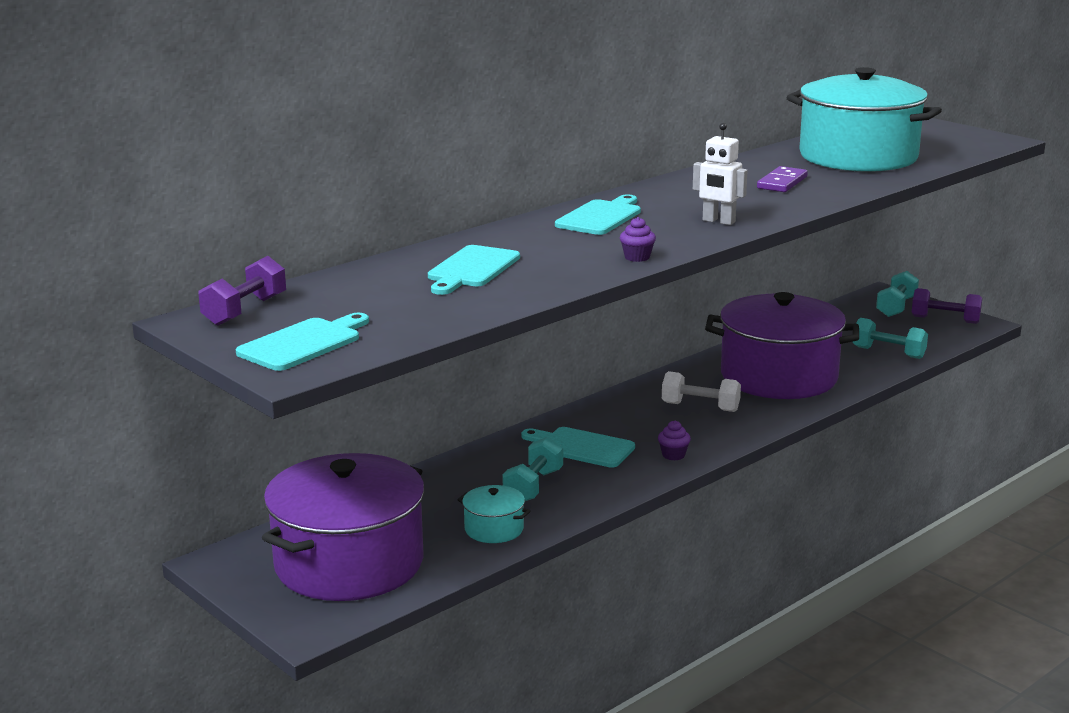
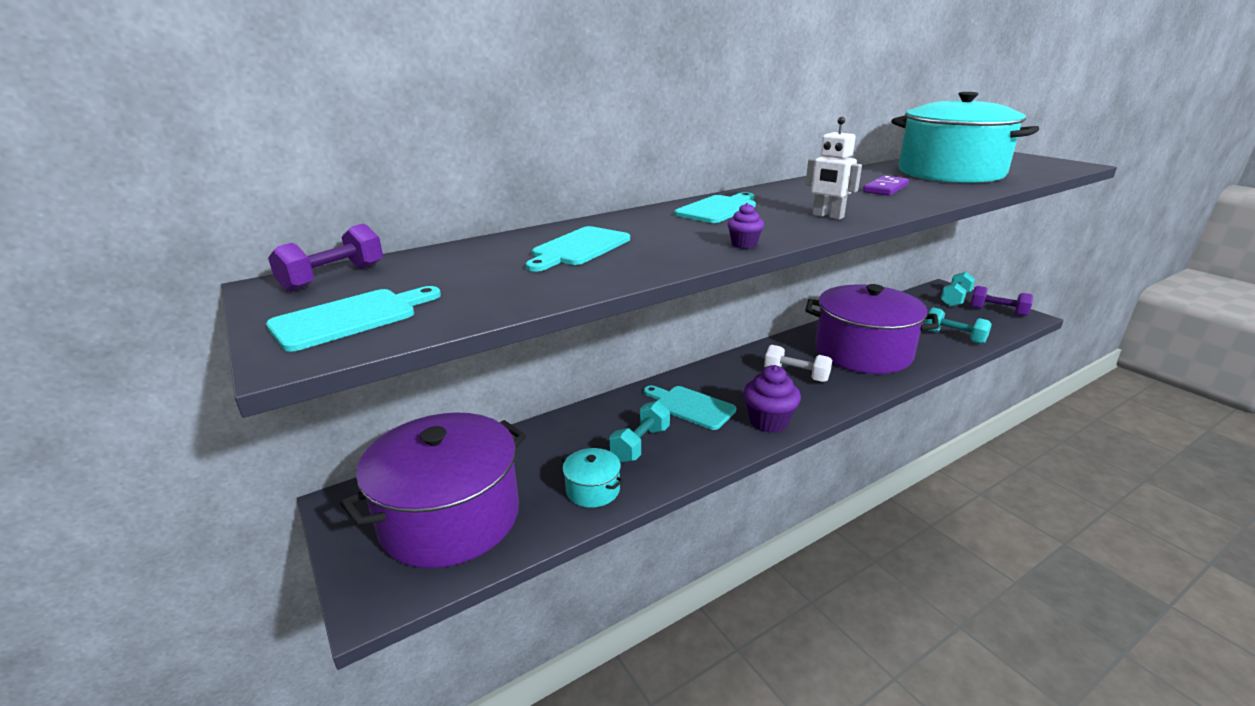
camera: 10 degrees right, 5 degrees up
purple cupcake [658,420,691,460] -> purple cupcake [743,365,801,433], size x1.94

